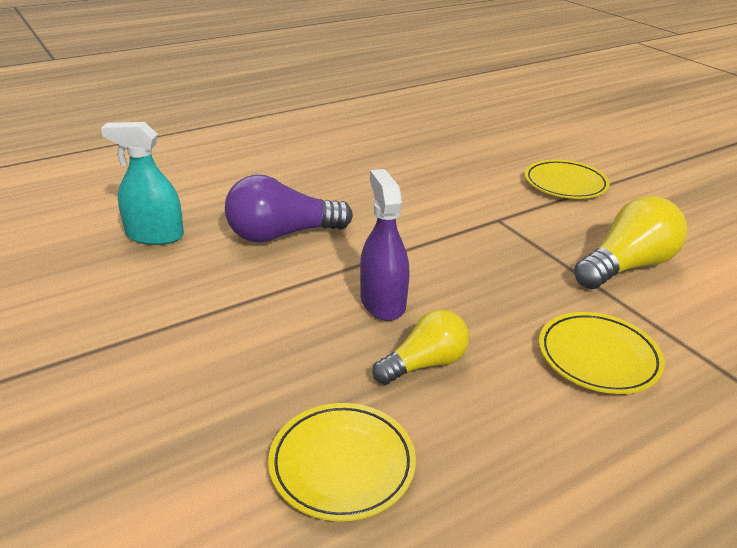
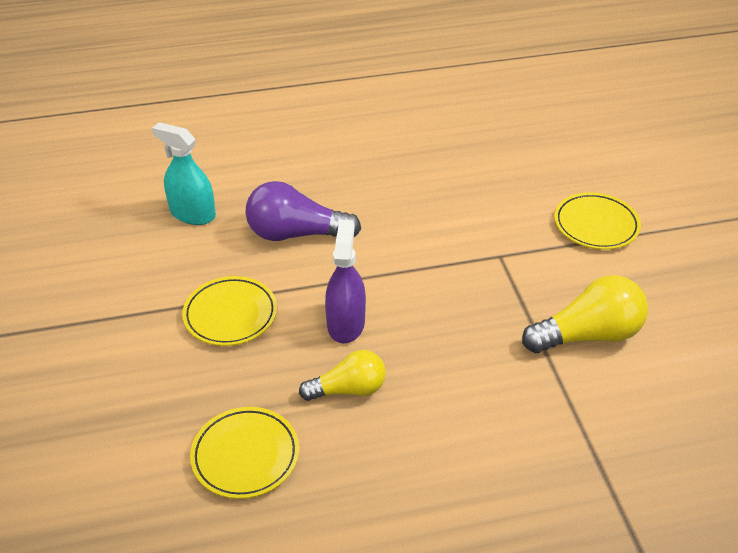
camera: 20 degrees right, 10 degrees up
yellow plate [539,312,665,394] -> yellow plate moved to [182,276,277,346]

